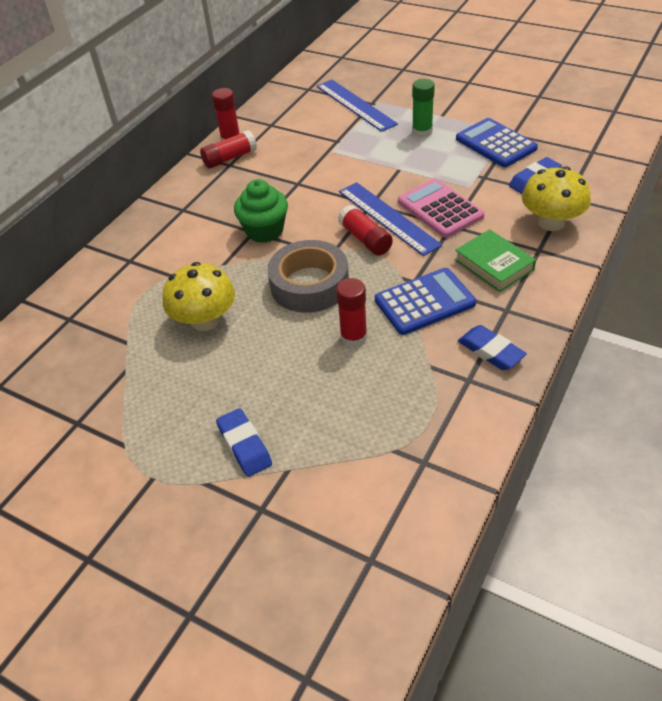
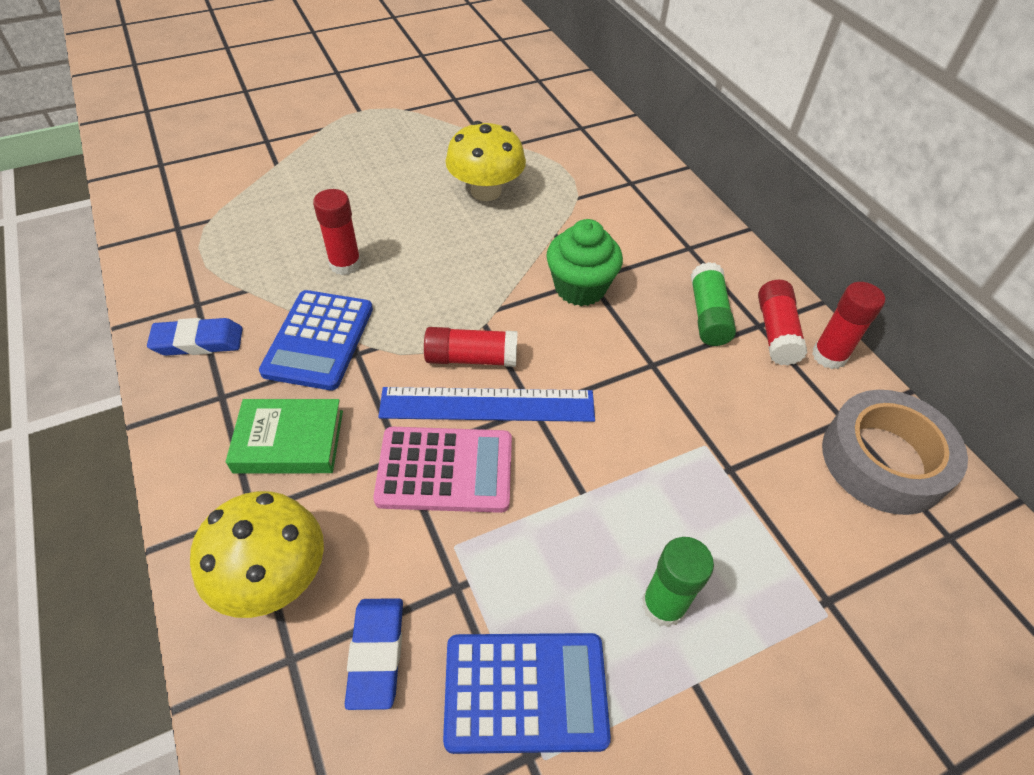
camera: 120 degrees right, 5 degrees up
blue eraser [216,408,272,477] -> none
grey tape [267,240,349,313] -> grey tape moved to [822,390,968,515]
blue ruler [317,80,398,132] -> none
none -> green glue stick [691,262,736,346]

